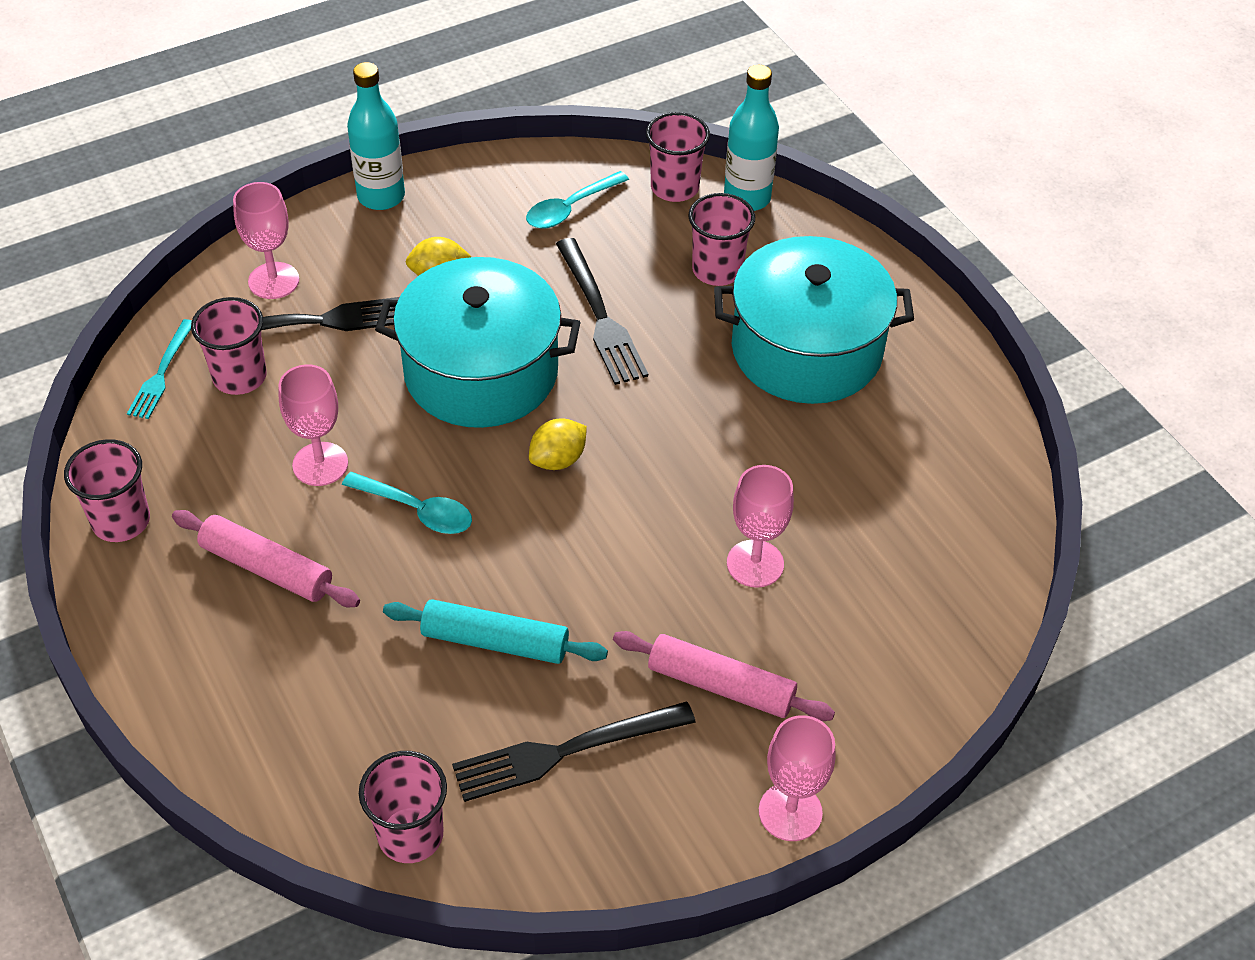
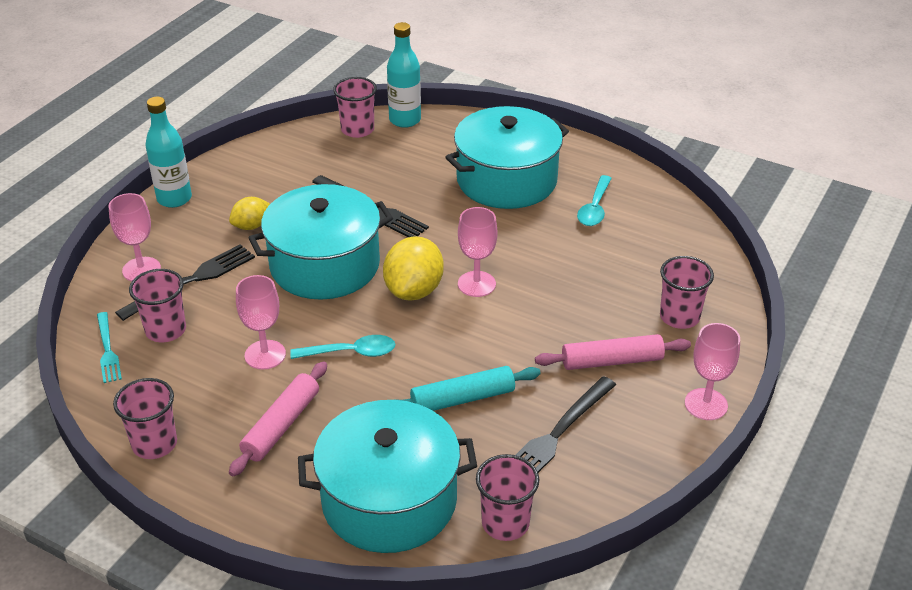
camera: 30 degrees left, 10 degrees down
pink rolling pin [172,510,360,607] -> pink rolling pin turned 60 degrees counterclockwise [229,361,327,477]
turquoise spoon [526,171,629,229] -> turquoise spoon moved to [577,175,612,226]
yellow lemon [529,418,587,470] -> yellow lemon [383,236,444,301], size x1.71
pink cup [688,193,755,286] -> pink cup moved to [660,256,714,329]
pink goblet [727,465,794,588] -> pink goblet moved to [458,207,498,297]
none -> turquoise pot [298,400,477,553]

